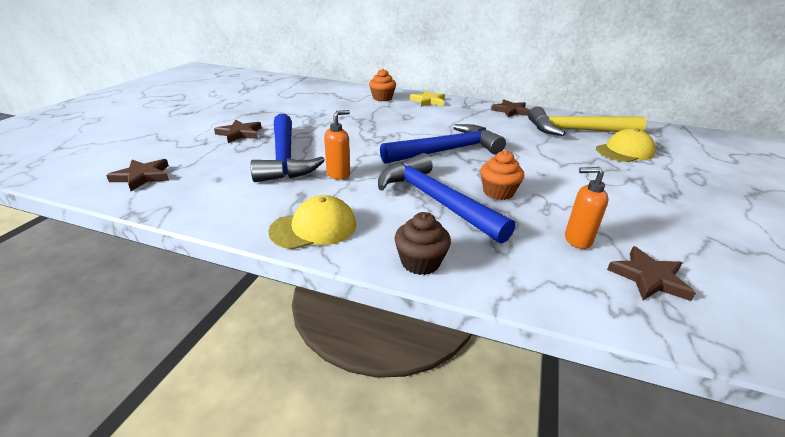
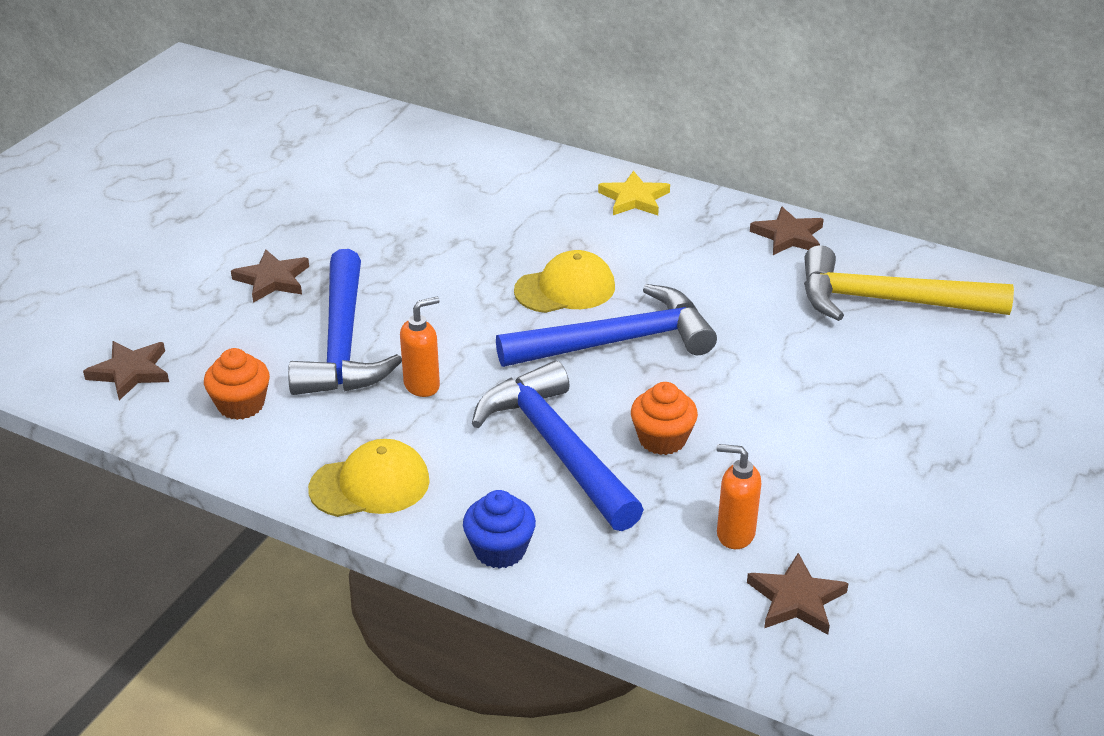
camera: 10 degrees right, 5 degrees up
orange cupcake [369,69,396,101] -> orange cupcake moved to [204,348,270,420]
brown cupcake [394,212,451,275] -> blue cupcake [463,490,536,569]
yellow cap [596,128,656,162] -> yellow cap moved to [514,250,615,313]

